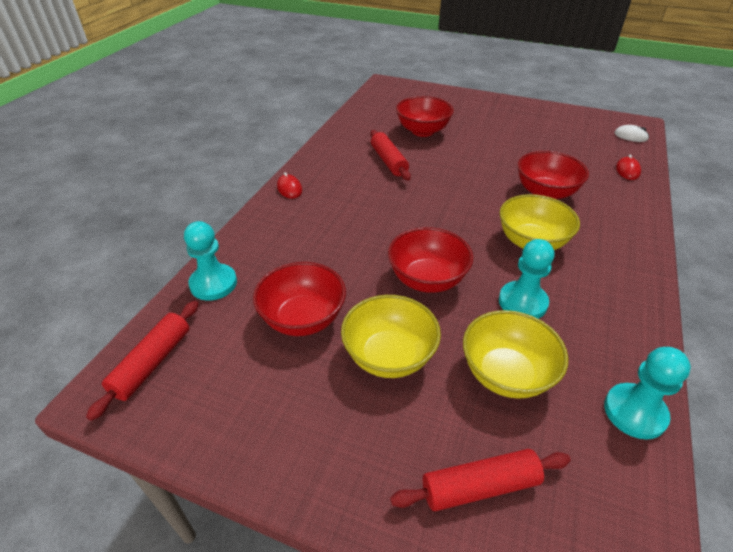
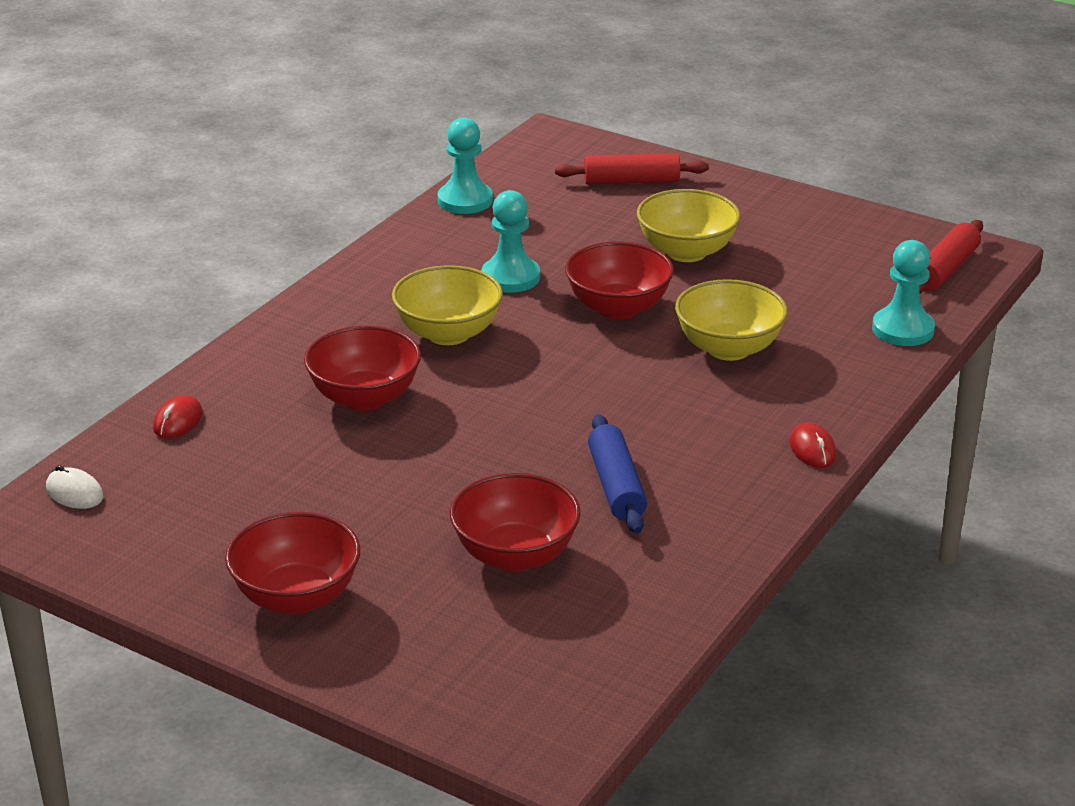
camera: 170 degrees left, 10 degrees down
red bowl [253,262,346,336] -> red bowl moved to [225,512,360,614]
red rolling pin [370,130,411,181] -> blue rolling pin [588,414,647,533]
yellow bowl [463,310,568,399] -> yellow bowl moved to [675,279,788,361]

